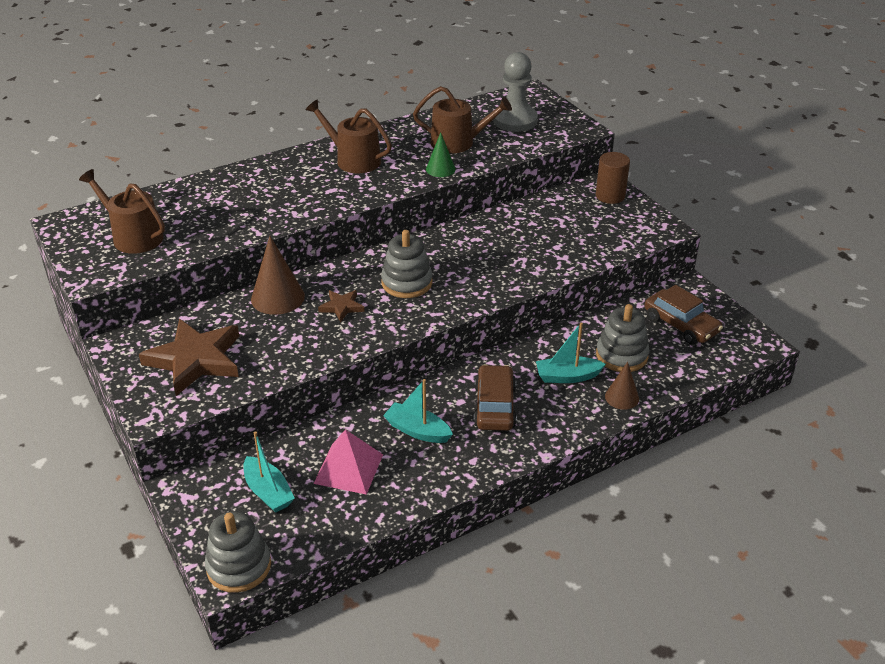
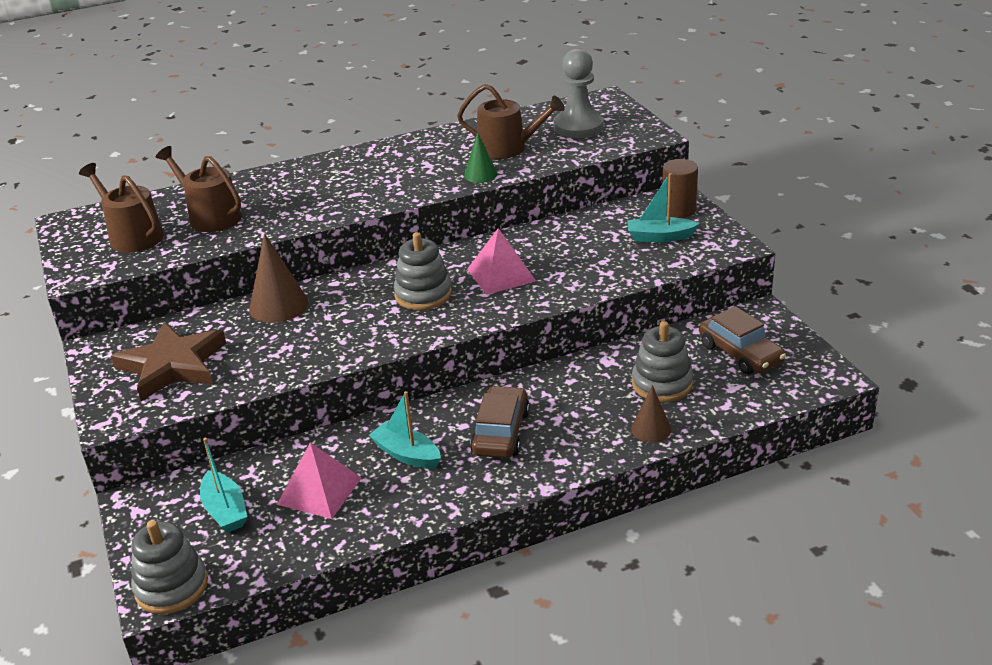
camera: 10 degrees right, 5 degrees down
brown watering can [305,99,392,173] -> brown watering can moved to [156,146,242,232]
brown star [318,290,365,322] -> none
turquoise boat [536,322,606,383] -> turquoise boat moved to [627,173,699,242]
none -> pink pyramid [467,228,536,295]

